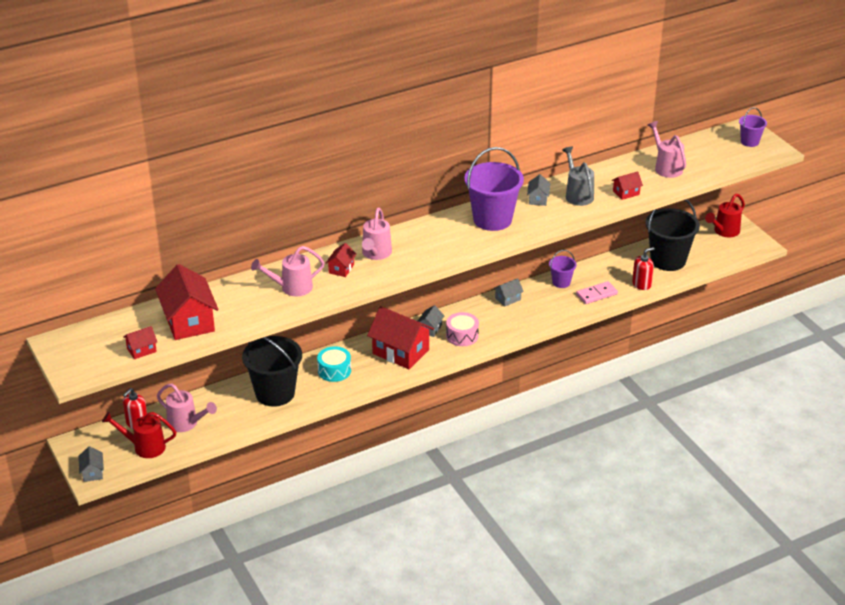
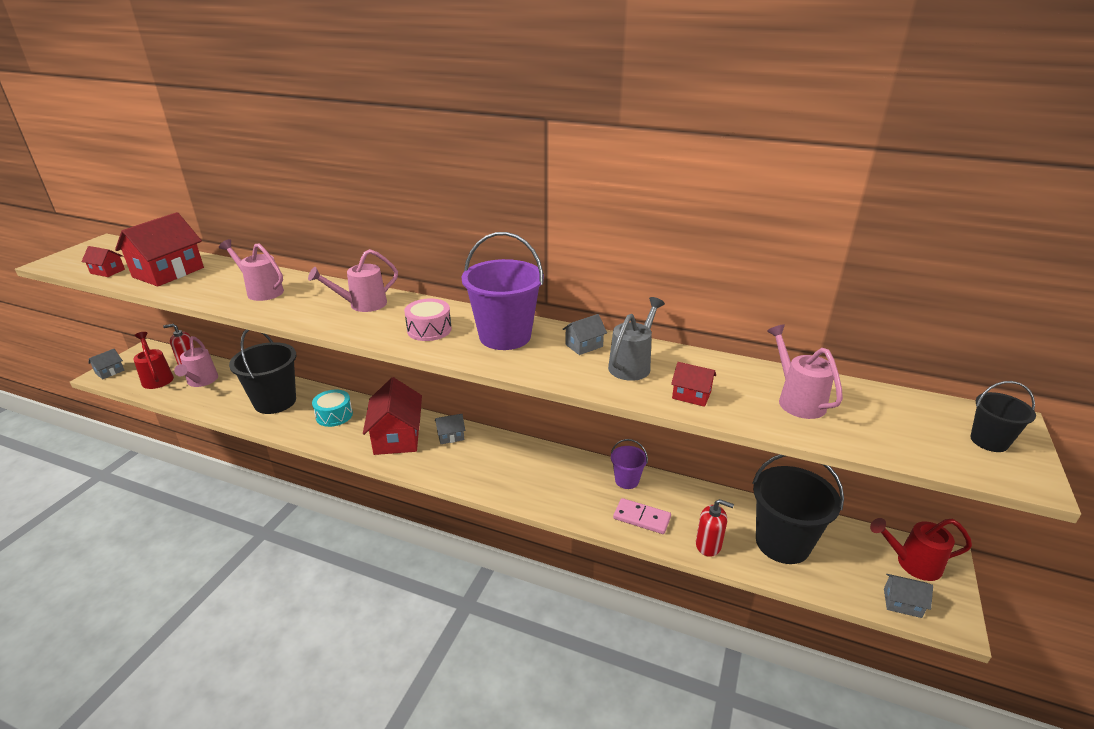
camera: 50 degrees right, 5 degrees down
red house [326,243,357,277] -> none
pink drum [446,312,479,346] -> pink drum moved to [404,298,452,341]
grey house [493,278,524,307] -> grey house moved to [884,574,933,618]
pink watering can [648,121,686,178] -> pink watering can turned 45 degrees counterclockwise [767,325,843,419]
purple bucket [739,107,767,147] -> black bucket [970,381,1036,452]

